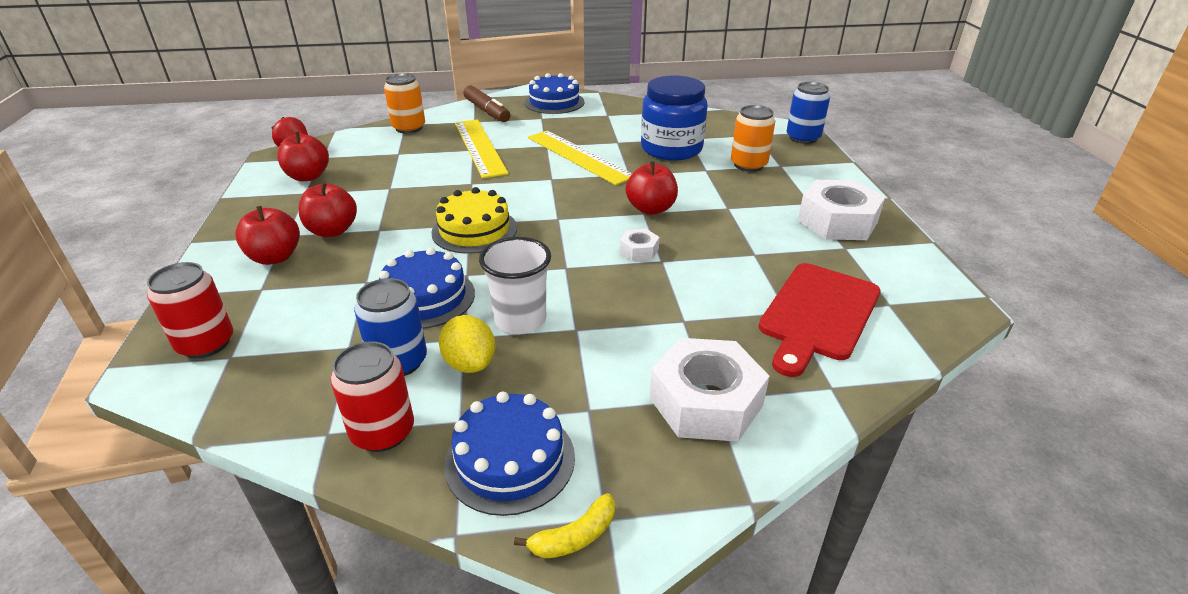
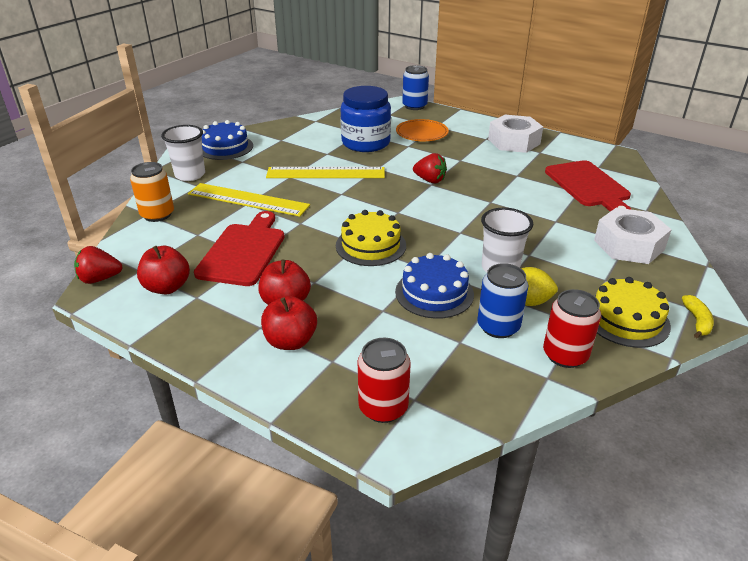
camera: 50 degrees left, 0 degrees up
blue cake [444,392,575,516] -> yellow cake [595,277,671,348]
brown marker [463,86,510,122] -> white cup [161,125,205,181]
white nut [619,229,660,261] -> none
red apple [626,161,678,215] -> red strawberry [413,153,447,183]
orange can [731,105,775,172] -> orange plate [396,119,449,141]
none -> red cutting board [194,211,285,286]

